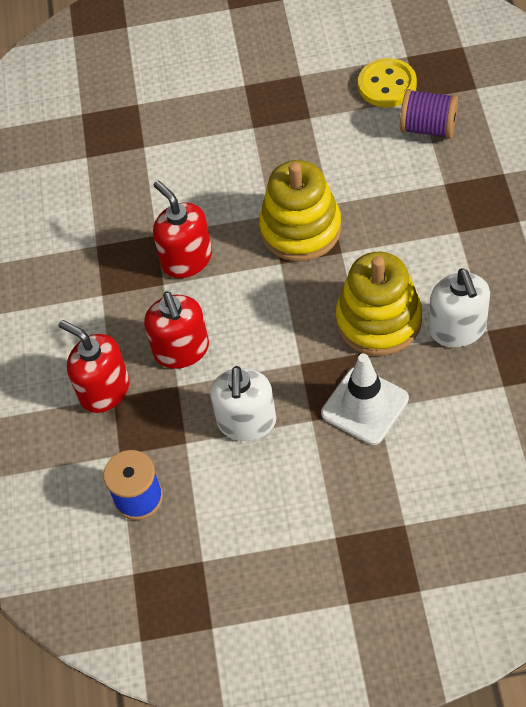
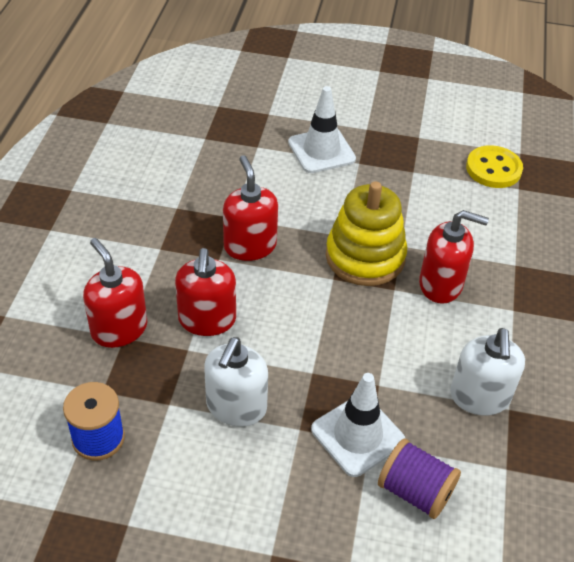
camera: 10 degrees right, 10 degrees down
yellow stacking toy [336,252,422,356] -> none
purple spool [400,89,458,139] -> purple spool moved to [378,438,461,519]
none -> white traffic cone [288,86,356,173]
none -> red soap dispenser [419,210,489,304]

